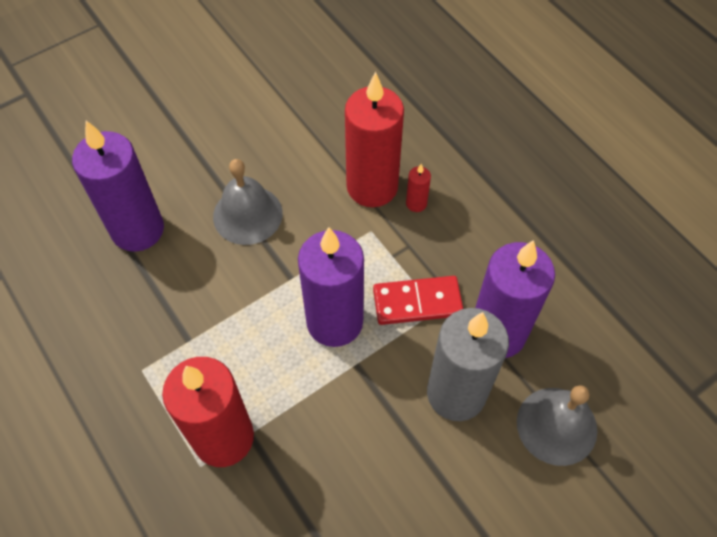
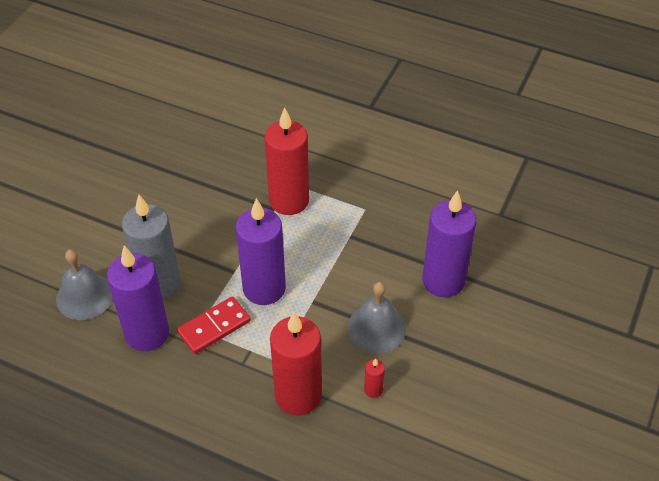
camera: 150 degrees right, 10 degrees down
red candle [406,164,431,212] -> red candle moved to [364,358,385,398]

